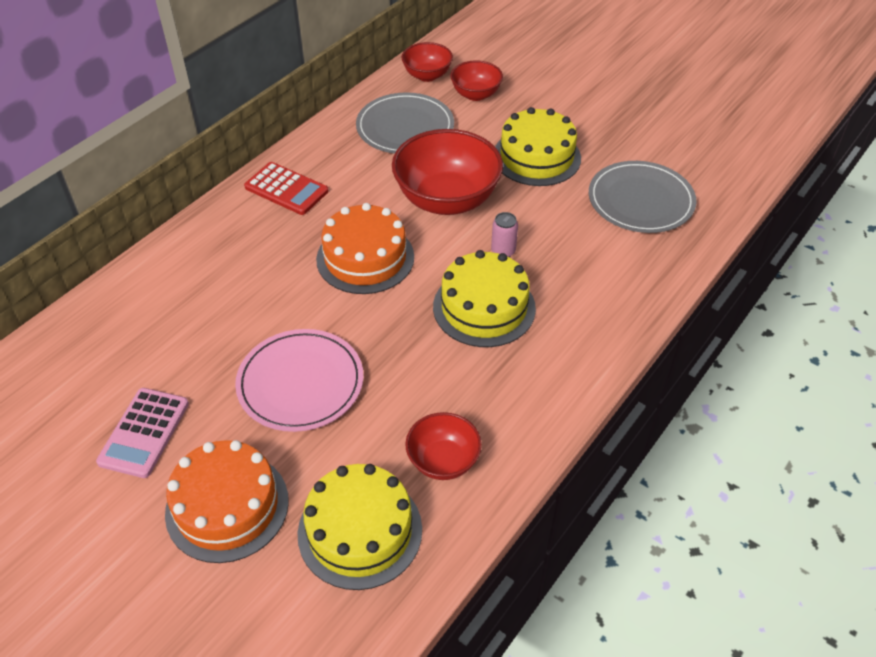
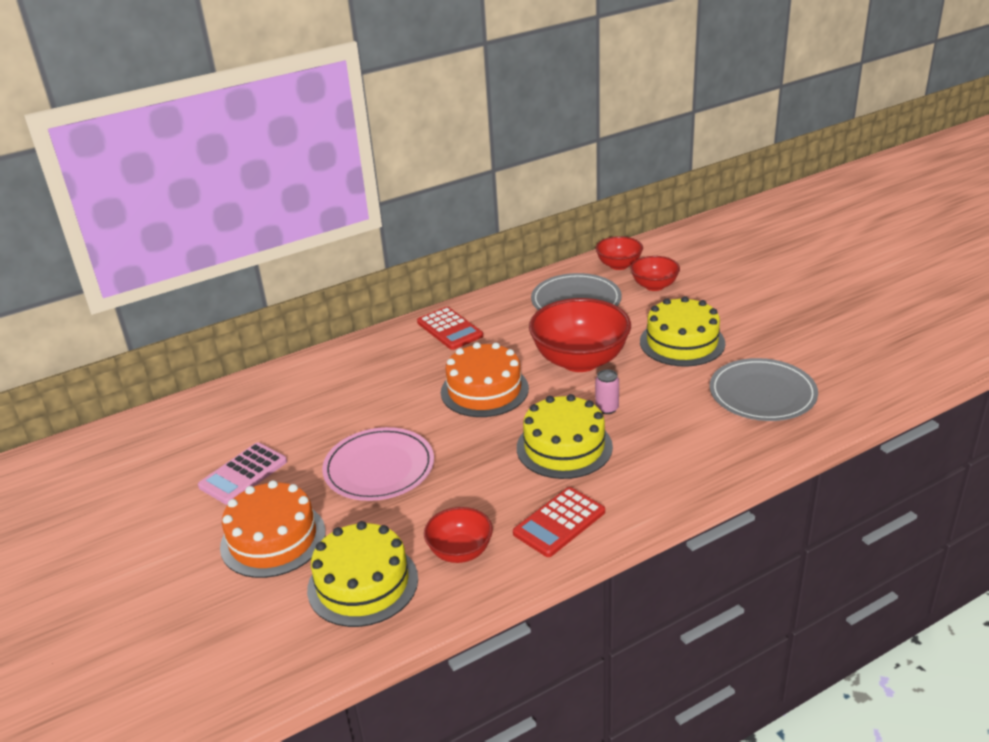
camera: 25 degrees right, 15 degrees down
none -> red calculator [513,487,605,557]

